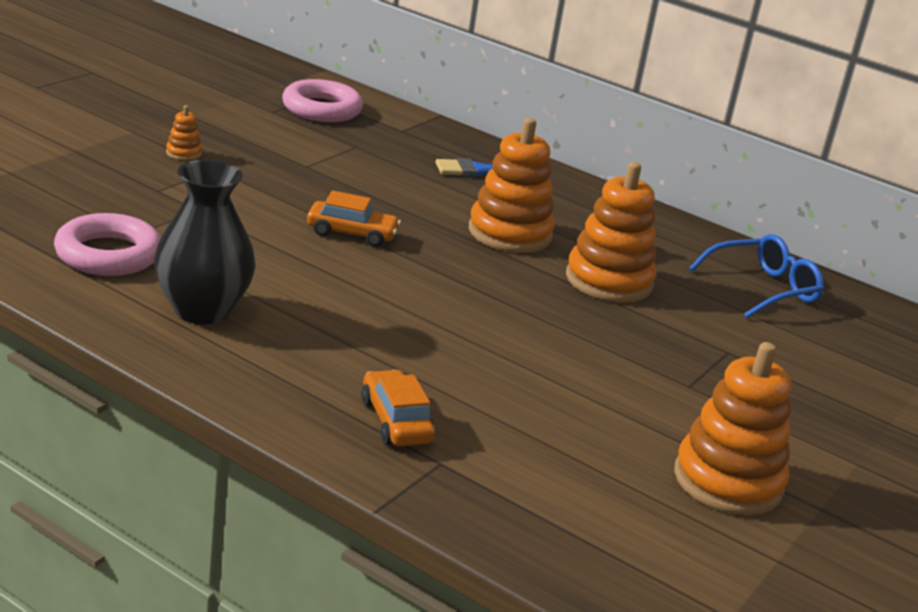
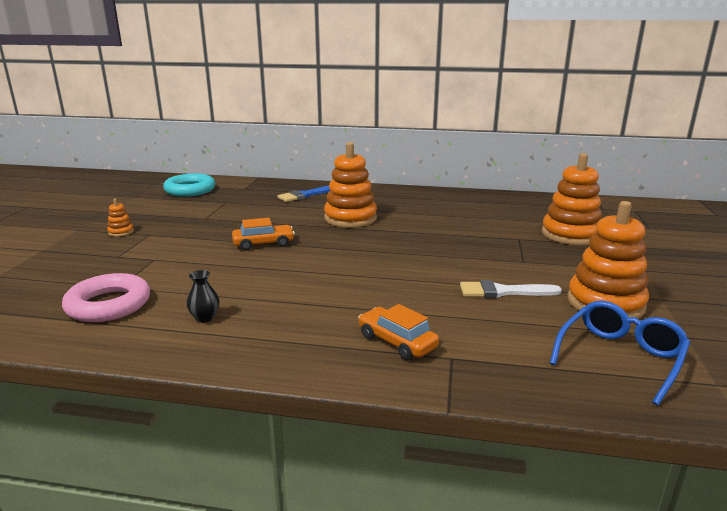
camera: 20 degrees left, 5 degrees down
black vase [154,160,256,324] -> black vase [186,270,220,323], size x0.42
pink ring [282,79,363,122] -> turquoise ring [163,173,215,197]
orange stacking toy [566,162,657,303] -> orange stacking toy moved to [542,153,602,245]
blue glasses [689,234,824,318] -> blue glasses moved to [550,301,690,405]
none -> white brush [460,280,562,298]

